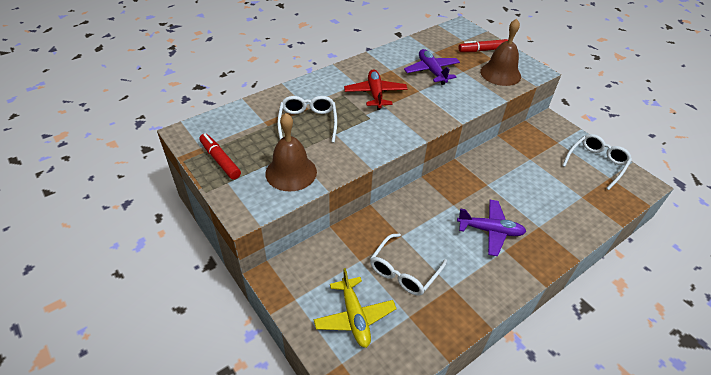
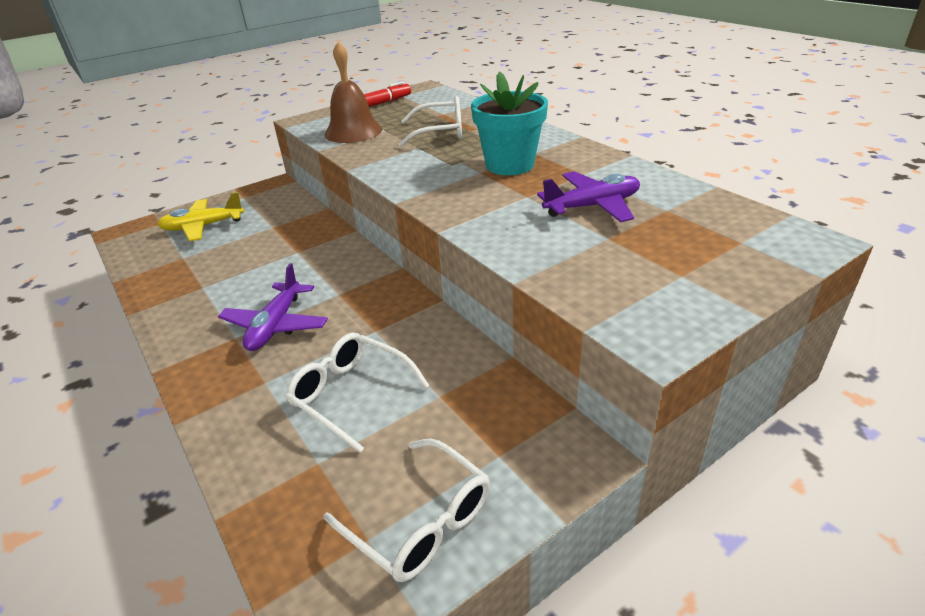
camera: 95 degrees right, 10 degrees down
red plane [344,70,407,110] -> turquoise flower pot [471,71,548,175]
white glasses [370,233,447,296] -> white glasses moved to [286,333,429,453]
red marker [458,39,508,52] -> none
brown bell [480,19,521,86] -> none

